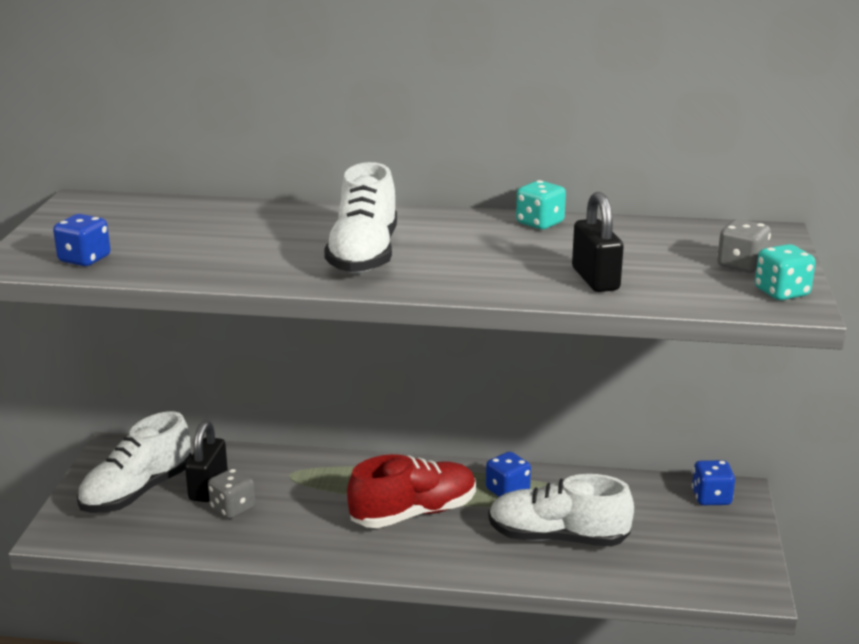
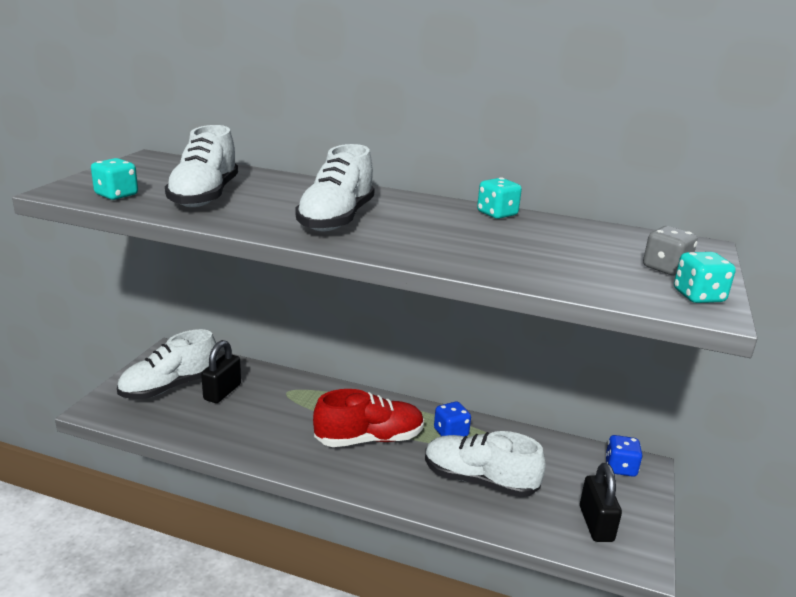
camera: 10 degrees right, 0 degrees up
blue dice [53,214,110,266] -> turquoise dice [91,158,138,200]
grey dice [208,468,255,519] -> none
black padlock [572,192,624,292] -> black padlock moved to [580,463,622,542]
none -> white shoe [165,125,238,207]

